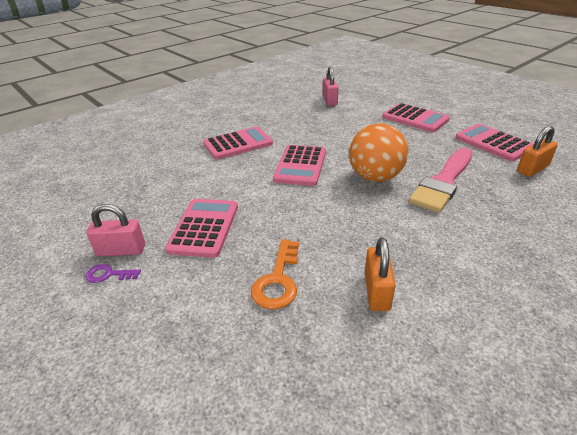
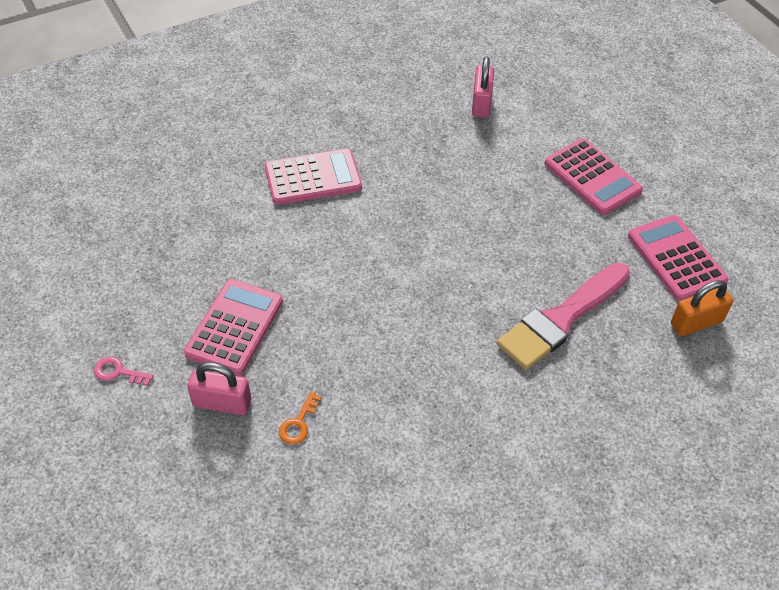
camera: 10 degrees right, 15 degrees up
pink padlock [86,204,145,256] -> pink padlock moved to [187,362,251,415]
purple key [86,264,141,283] -> pink key [94,357,154,386]
orange key [251,239,299,310] -> orange key [279,392,322,445], size x0.58
pink calculator [273,145,326,186] -> none
orange ball [349,123,408,182] -> none
orange padlock [365,237,396,311] -> none

